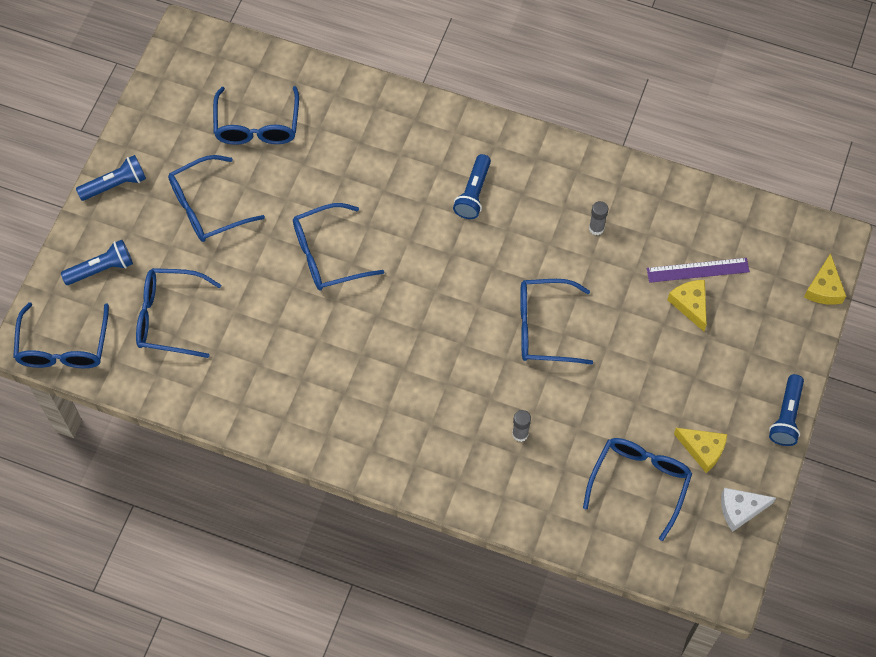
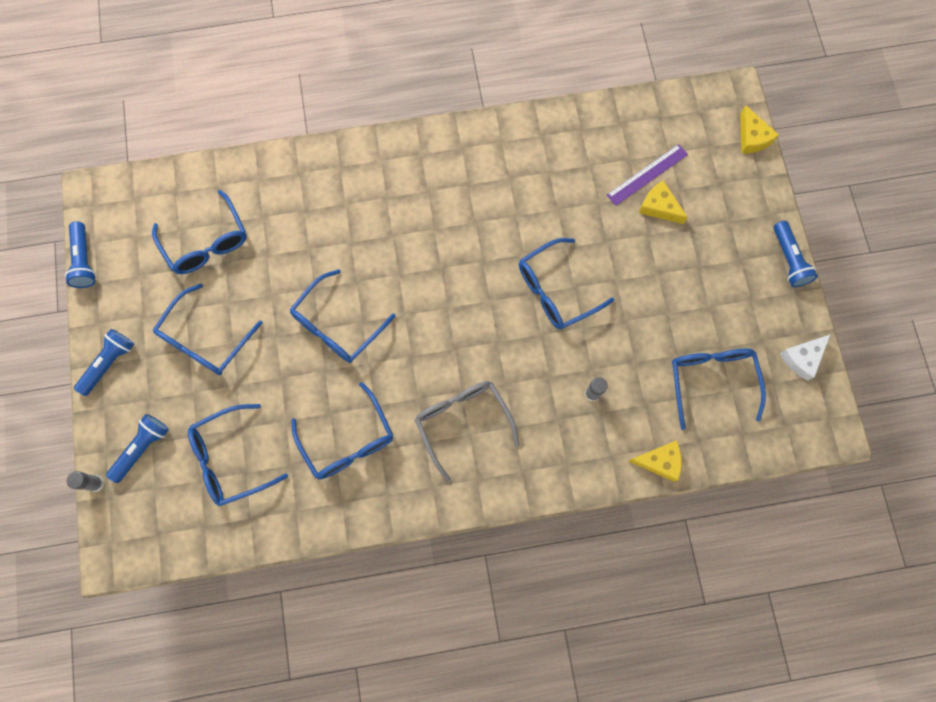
camera: 30 degrees left, 10 degrees up
blue glasses [13,302,109,368] -> blue glasses moved to [291,382,393,479]
blue flashlight [453,154,491,219] -> blue flashlight moved to [65,221,96,288]
grey glue stick [589,201,608,235] -> grey glue stick moved to [67,471,104,492]
yellow cheese [674,428,727,473] -> yellow cheese moved to [629,440,682,482]
none -> grey glasses [415,381,520,482]

